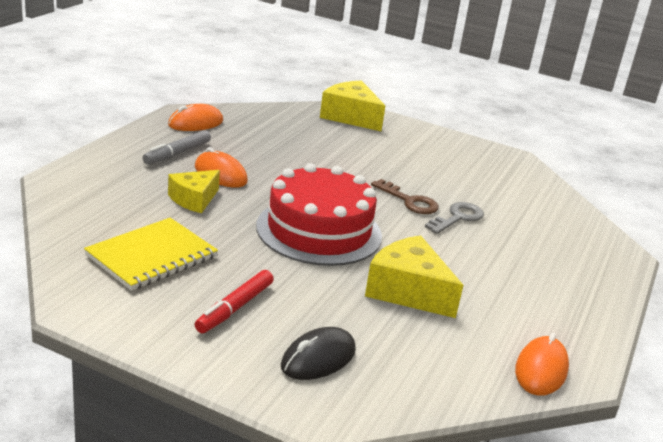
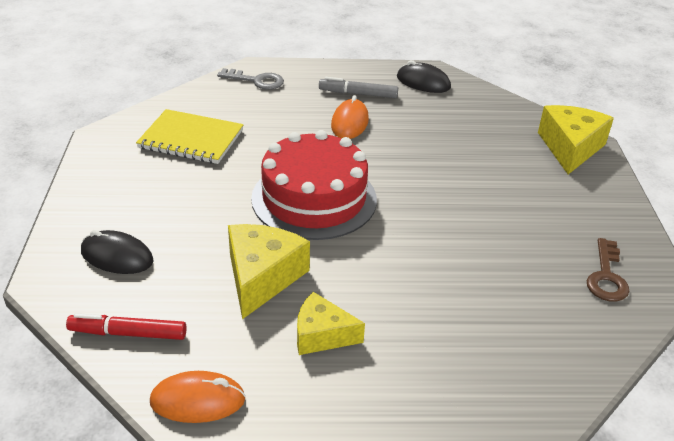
camera: 65 degrees right, 10 degrees up
orange mouse [168,104,223,131] -> black mouse [397,60,451,93]
yellow cheese [168,170,220,213] -> yellow cheese moved to [297,292,365,355]
red marker [195,270,274,333] -> red marker moved to [66,313,187,340]
brown key [371,179,439,214] -> brown key moved to [587,238,630,302]
grey key [425,202,484,234] -> grey key moved to [217,68,284,90]

